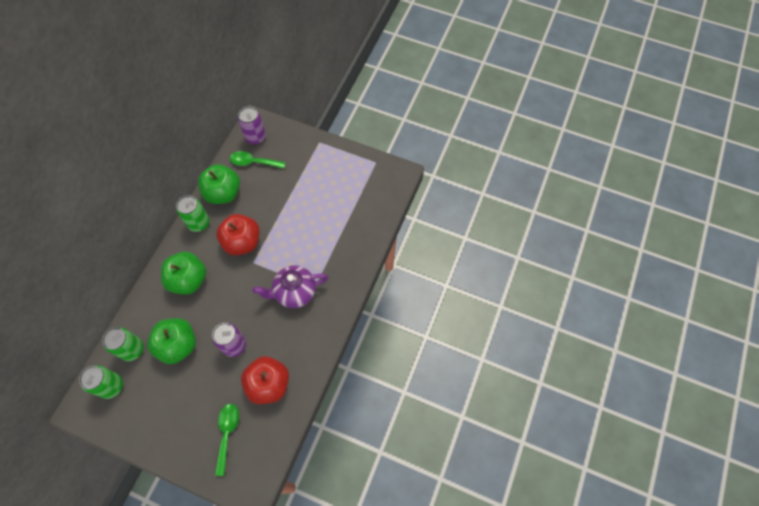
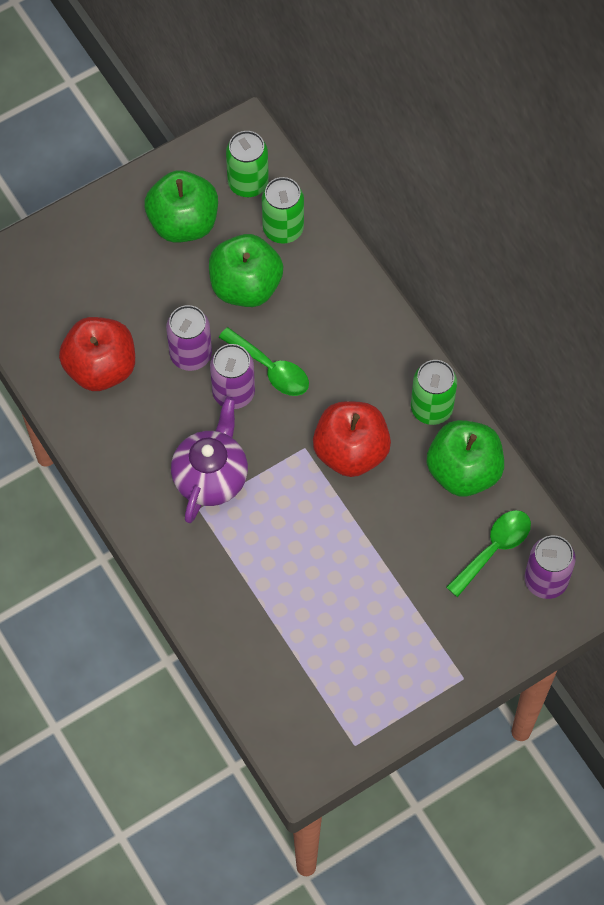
camera: 125 degrees right, 0 degrees up
green apple [161,252,206,294] -> green apple moved to [144,170,218,243]
green spoon [215,404,239,476] -> green spoon moved to [219,327,309,396]
none -> purple can [210,344,255,409]

